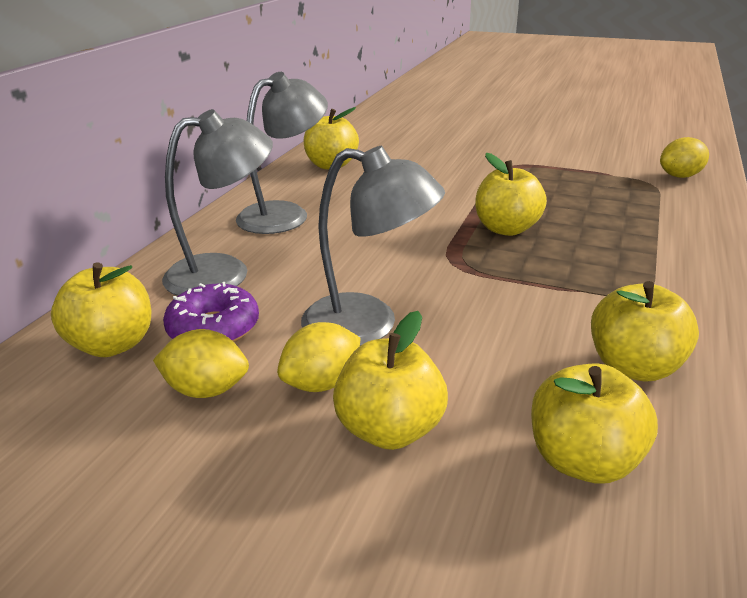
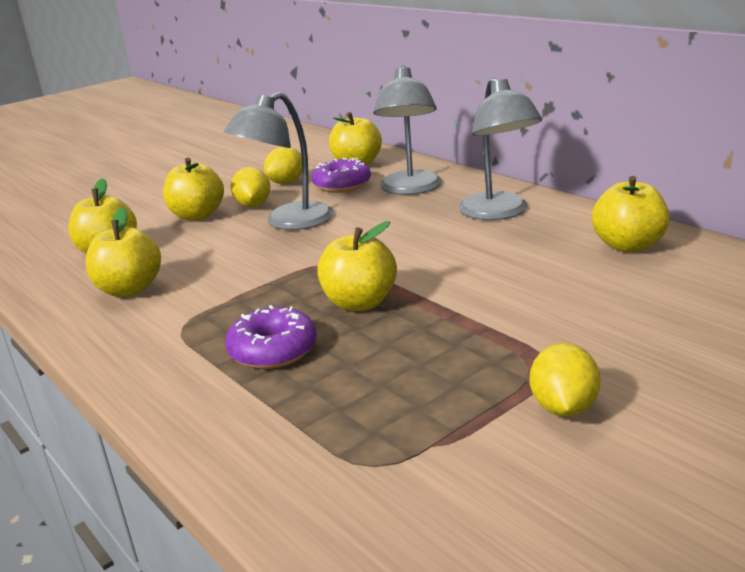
camera: 120 degrees right, 5 degrees down
yellow lemon [660,137,709,178] -> yellow lemon moved to [530,343,601,417]
none -> purple donut [225,305,317,369]

